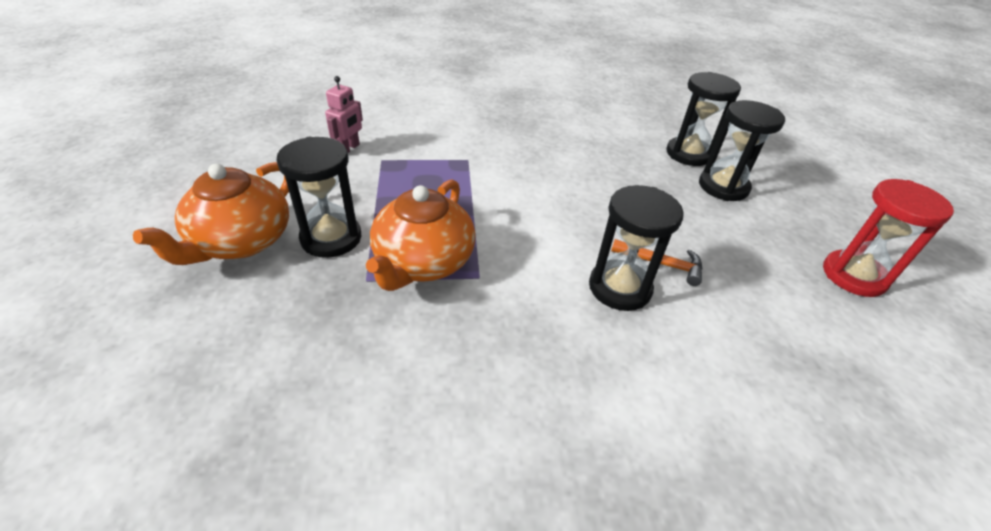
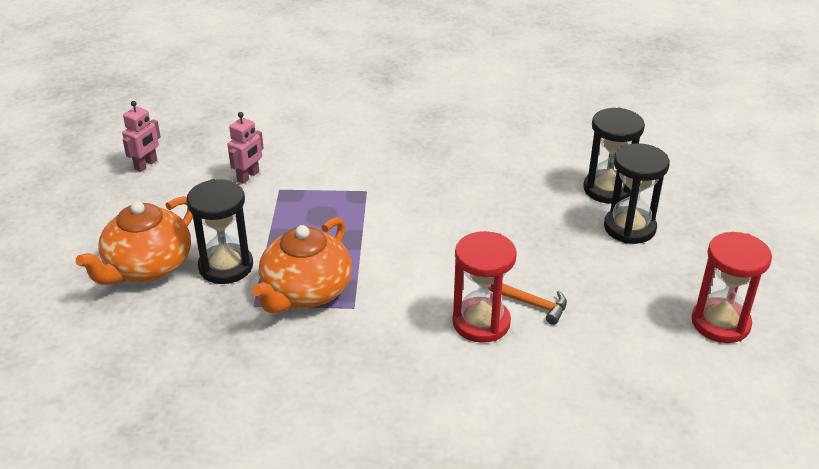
camera: 10 degrees right, 5 degrees down
black hourglass [589,185,684,311] -> red hourglass [452,231,517,343]
none -> pink robot [122,101,161,172]

